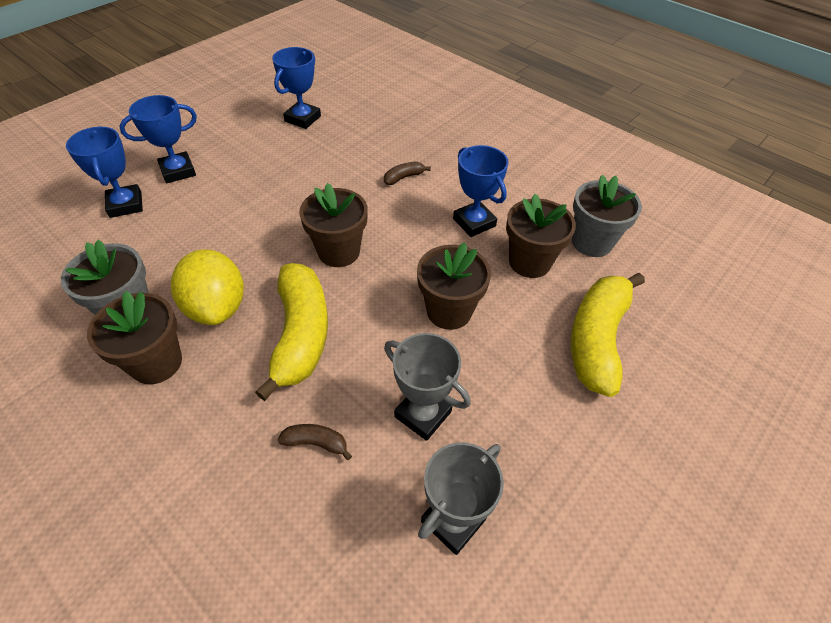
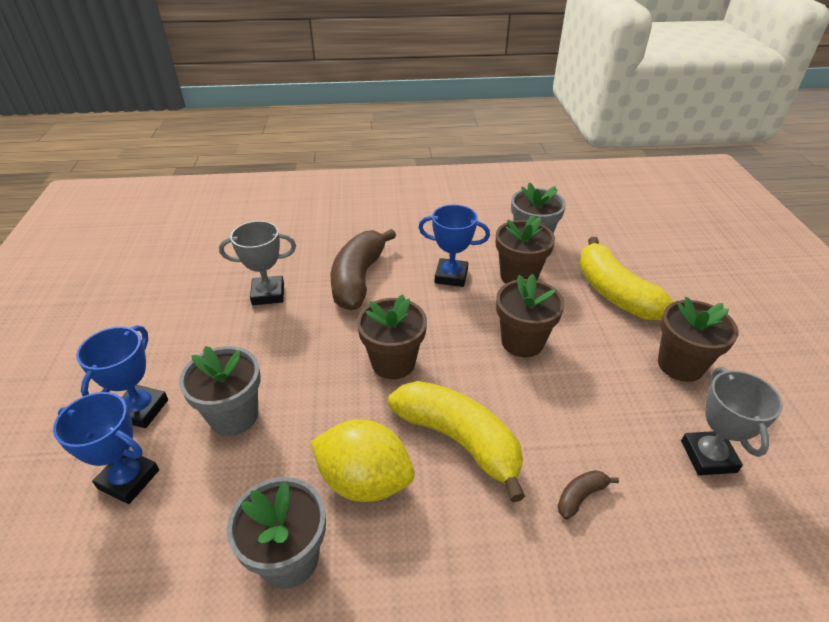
camera: 45 degrees left, 10 degrees down
brown flower pot [87,291,182,384] -> brown flower pot moved to [658,297,738,382]
blue trophy [272,47,321,129] -> none
brown banana [384,161,431,185] -> brown banana [331,229,396,310], size x2.39
grey trophy [384,333,471,441] -> grey trophy moved to [219,221,296,305]
none -> grey flower pot [179,346,261,436]

